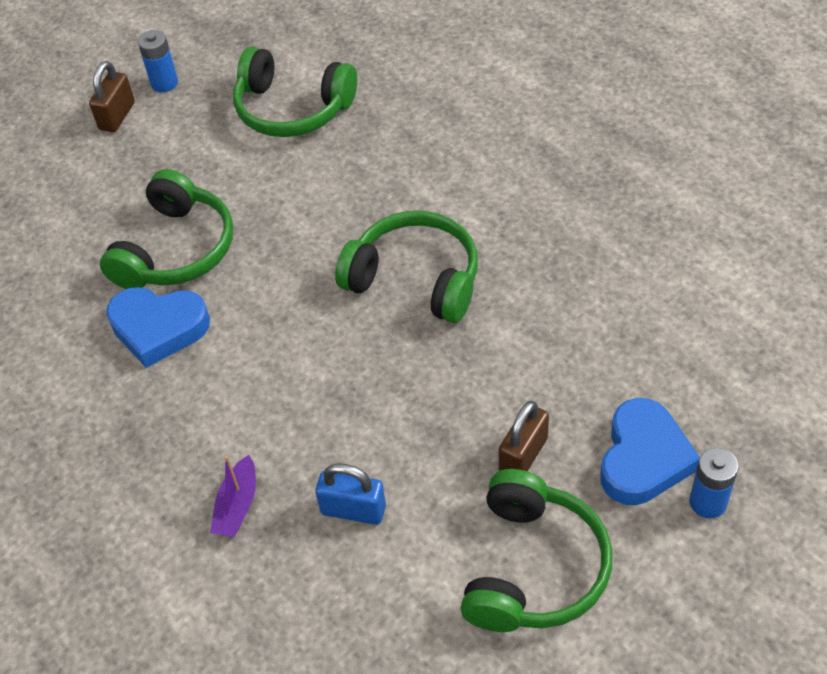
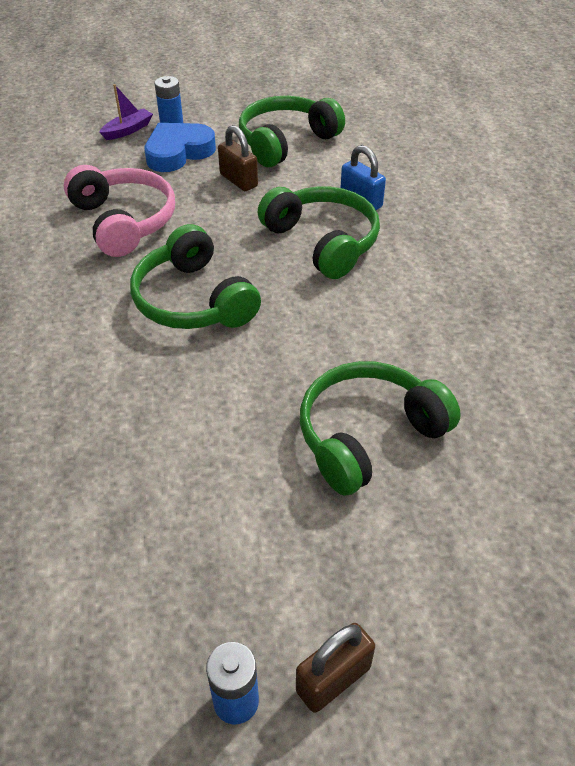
camera: 150 degrees left, 5 degrees down
blue heart [106,287,210,368] -> none
purple boat [210,455,256,537] -> purple boat moved to [99,84,153,140]
green headphones [233,47,357,137] -> green headphones moved to [258,187,380,279]
brown padlock [499,401,549,471] -> brown padlock turned 75 degrees clockwise [218,125,258,191]
none -> pink headphones [64,165,175,257]

